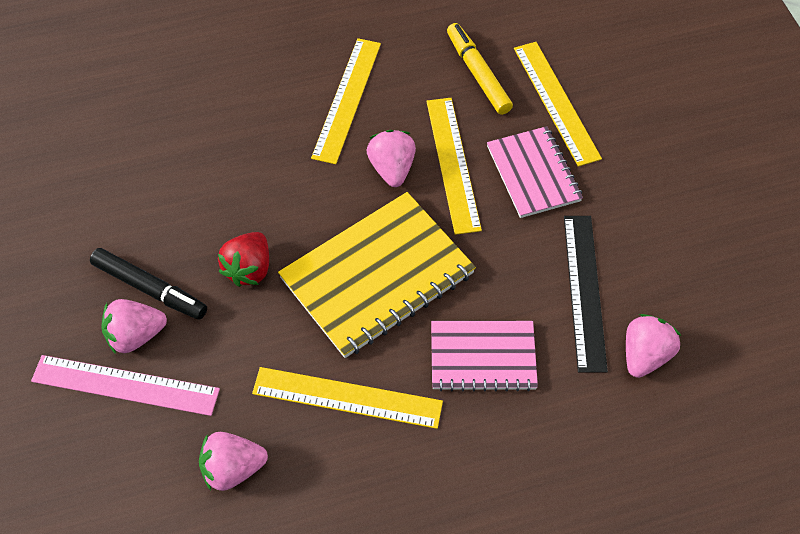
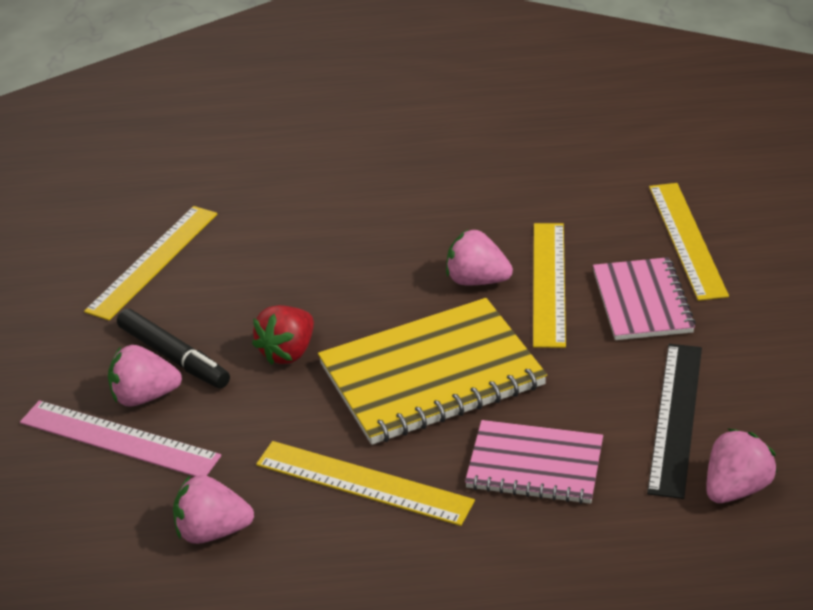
camera: 15 degrees right, 20 degrees down
yellow ruler [311,38,381,164] -> yellow ruler moved to [84,206,217,320]
pink strawberry [366,130,416,187] -> pink strawberry turned 75 degrees counterclockwise [446,230,513,285]
yellow marker [447,23,513,115] -> none

